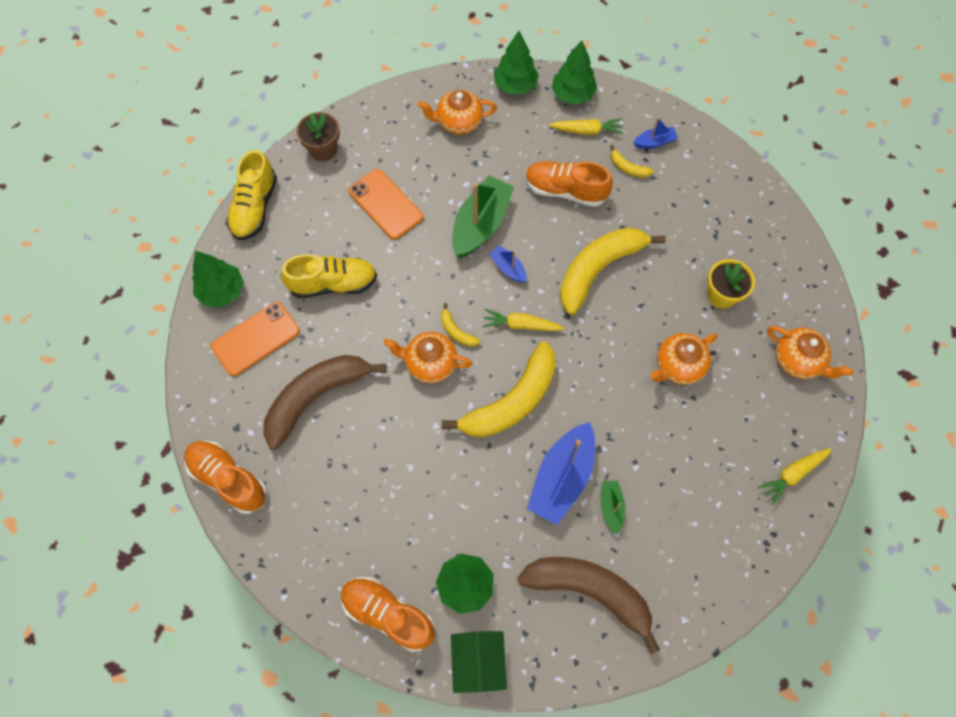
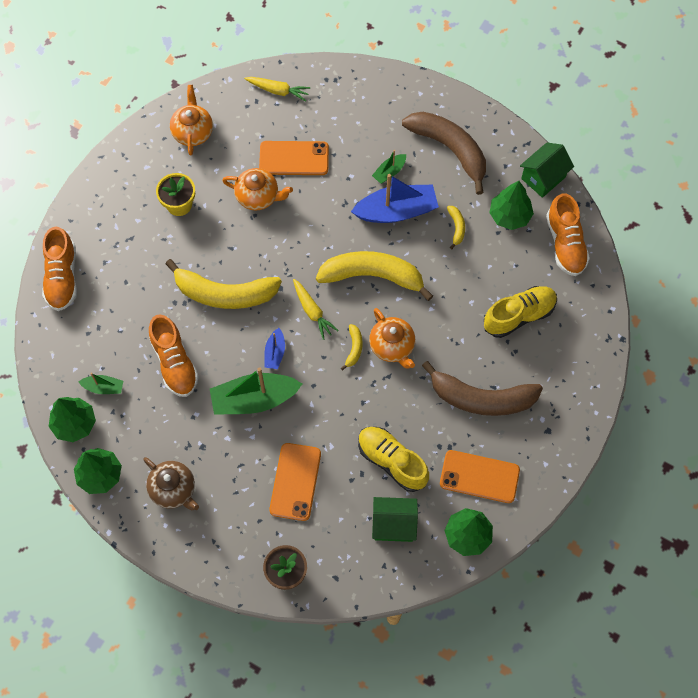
camera: 130 degrees left, 0 degrees up
orange shoe [184,441,267,514] -> orange shoe moved to [42,227,77,311]
yellow shoe [226,150,277,240] -> yellow shoe moved to [484,286,557,338]
orange teapot [418,90,497,135] -> brown teapot [143,457,199,510]
brown banana [517,557,660,654] -> brown banana turned 150 degrees clockwise [402,112,486,195]
yellow carrot [549,118,623,135] -> green boat [79,373,123,394]
yellow banana [610,145,654,178] -> yellow banana moved to [447,206,465,249]
blue boat [633,117,678,149] -> none
none -> orange phone [259,141,329,175]
none -> green house [372,497,418,542]

